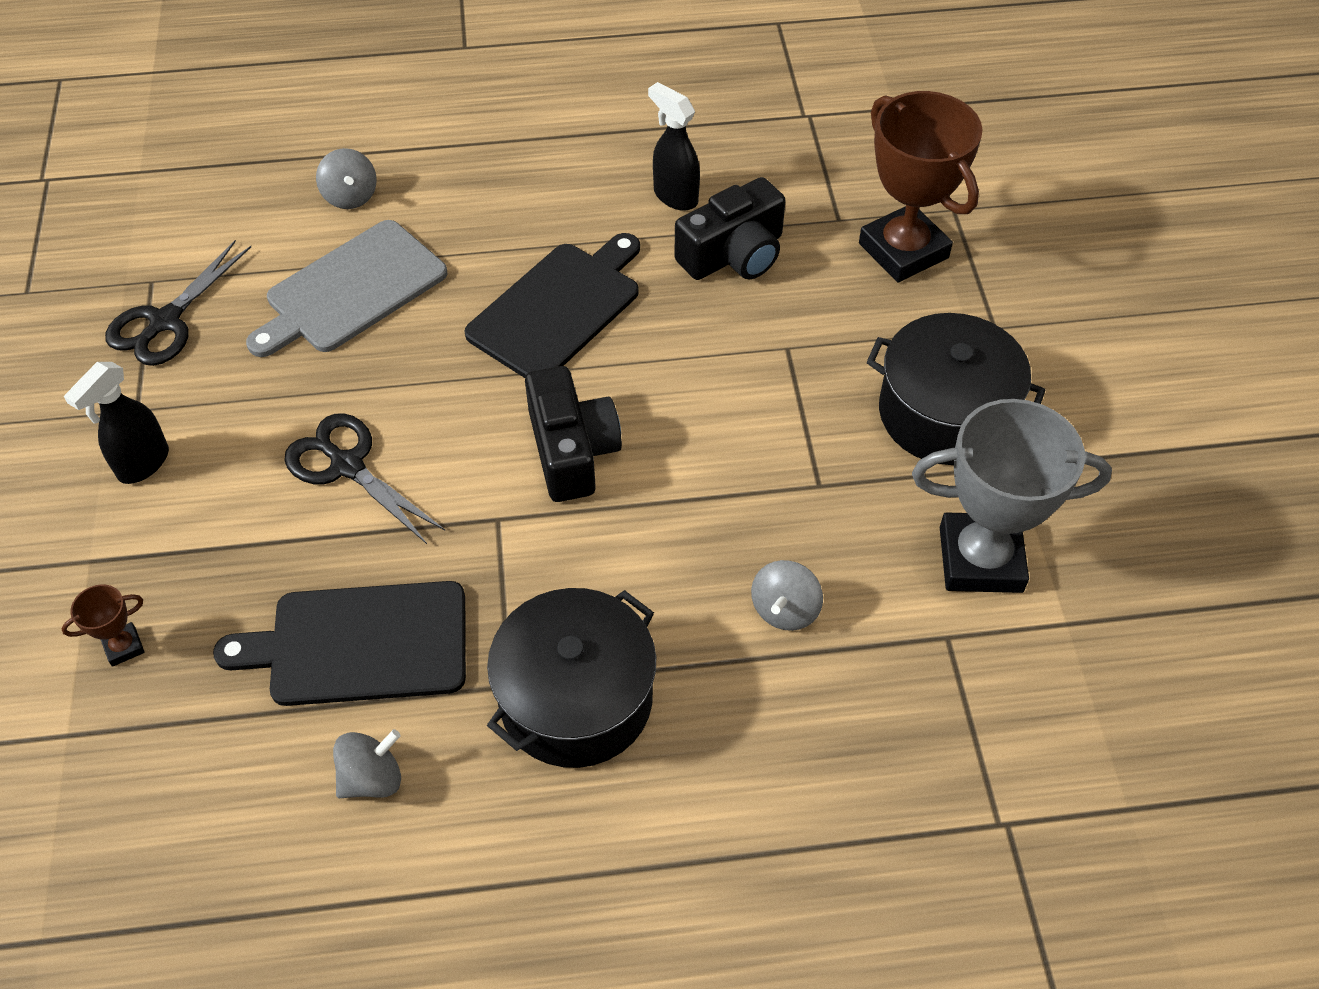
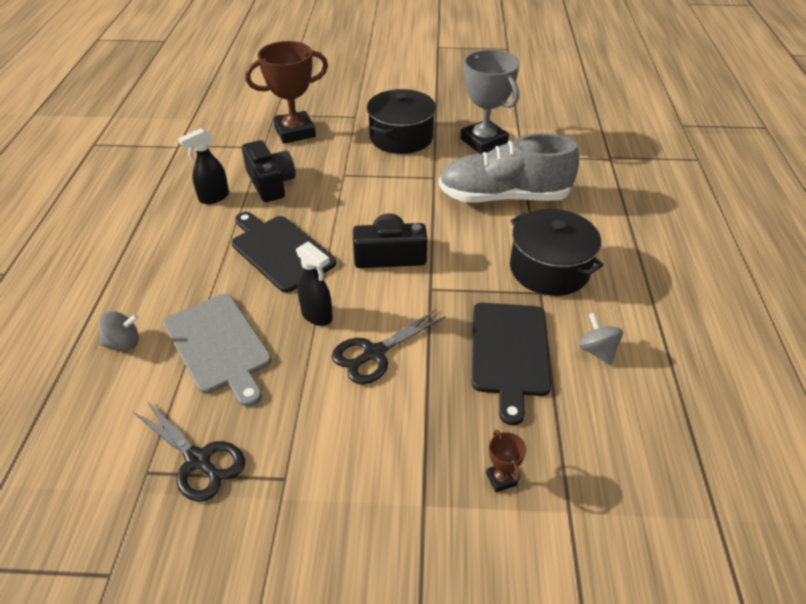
camera: 80 degrees left, 10 degrees down
black spray bottle [64,362,169,484] -> black spray bottle moved to [296,241,333,326]
grey spinning top [751,560,823,631] -> grey shoe [439,133,579,203]
grey trophy [912,399,1112,593] -> grey trophy turned 45 degrees counterclockwise [460,50,520,154]

